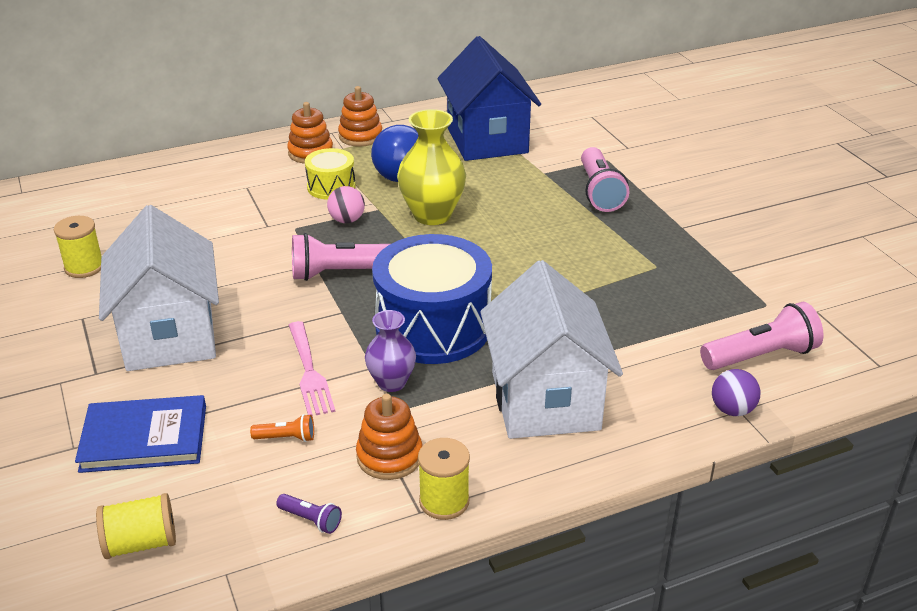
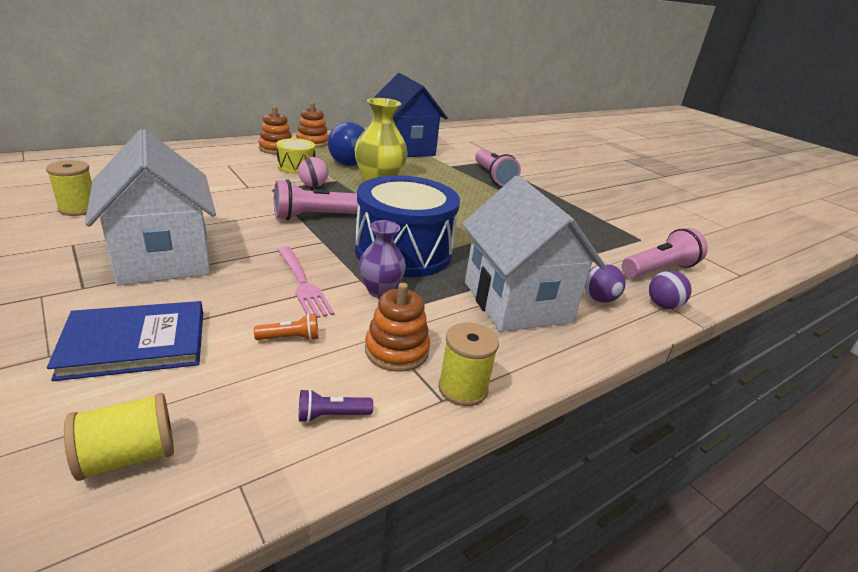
camera: 15 degrees left, 5 degrees down
purple flashlight [276,494,342,534] -> purple flashlight turned 150 degrees clockwise [299,389,373,423]
none -> purple ball [585,264,626,303]

